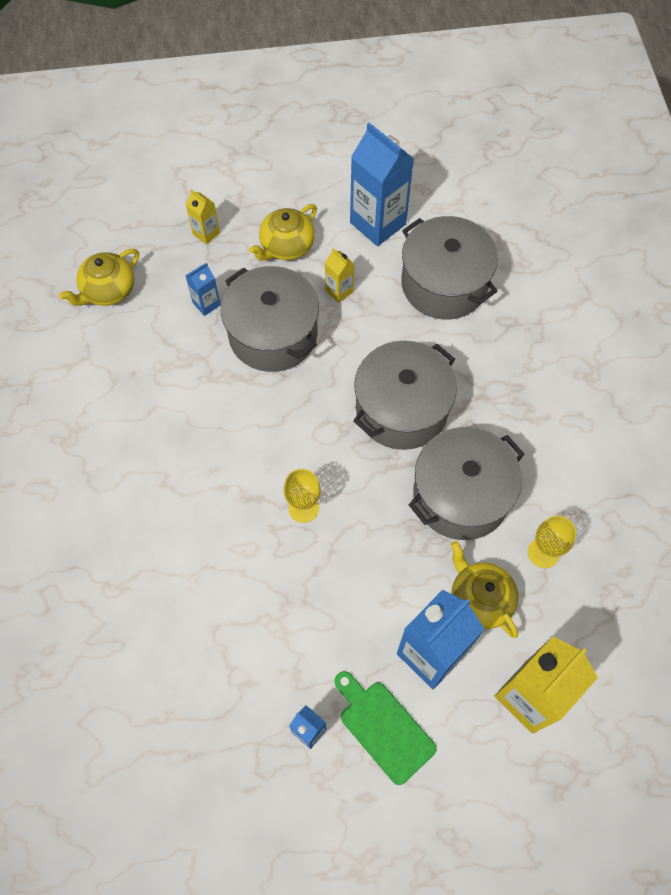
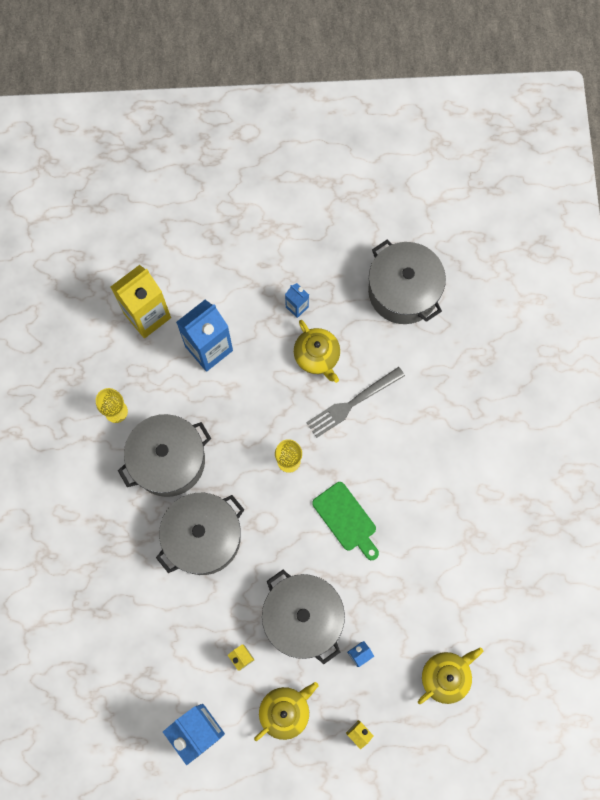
camera: 175 degrees left, 10 degrees up
green cutting board [335,671,436,785] -> green cutting board moved to [312,482,379,560]
grey pot [401,216,498,319] -> grey pot moved to [368,240,446,324]
yellow teapot [451,541,518,638] -> yellow teapot moved to [294,320,340,383]
none -> grey fork [306,367,405,438]

